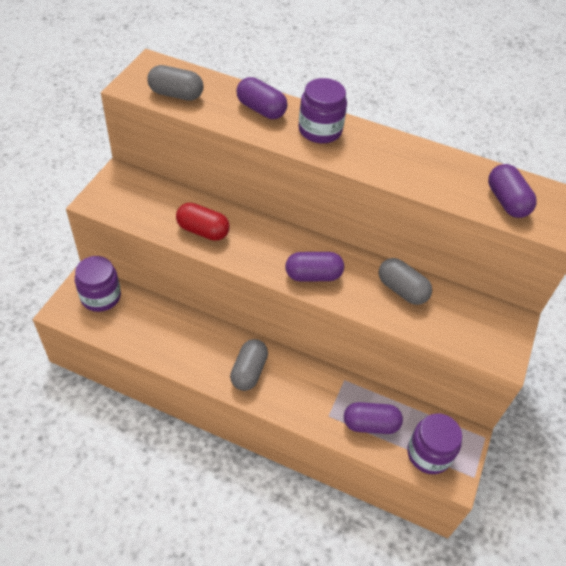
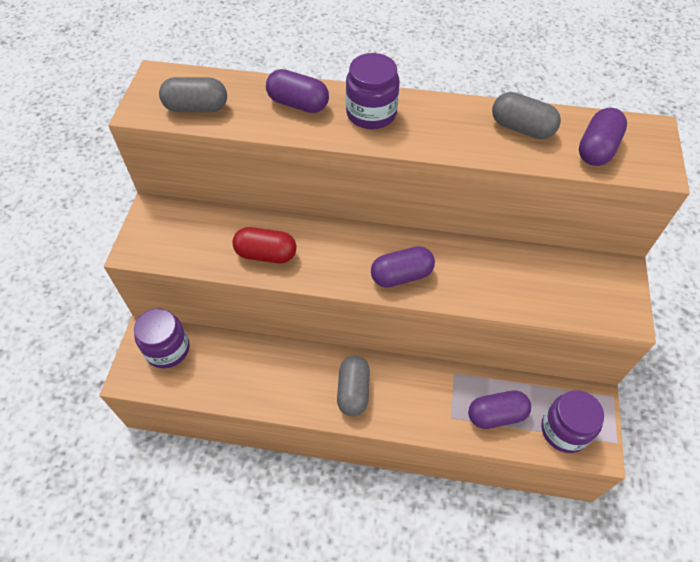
camera: 10 degrees left, 5 degrees up
grey capsule [379,258,432,305] -> grey capsule moved to [492,92,561,139]
purple capsule [488,164,537,218] -> purple capsule turned 60 degrees clockwise [579,108,627,166]

